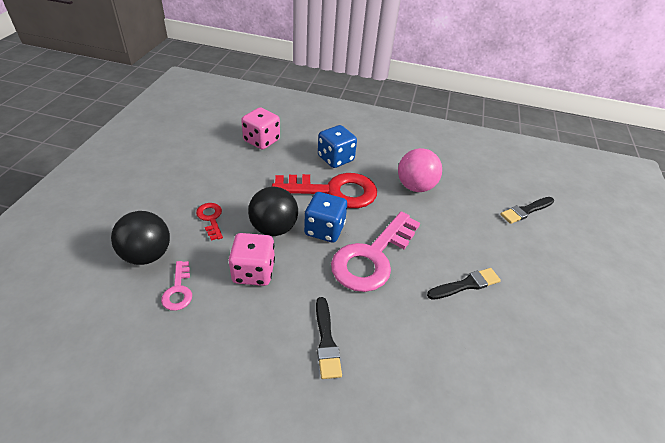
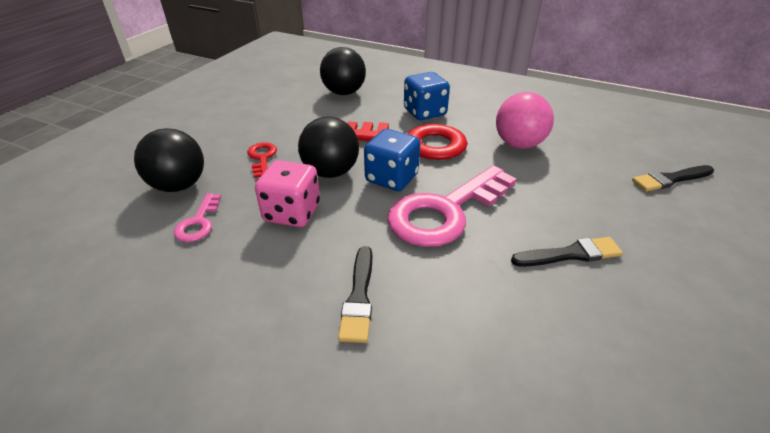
camera: 15 degrees right, 5 degrees down
pink dice [241,107,280,150] -> black ball [320,47,366,95]

